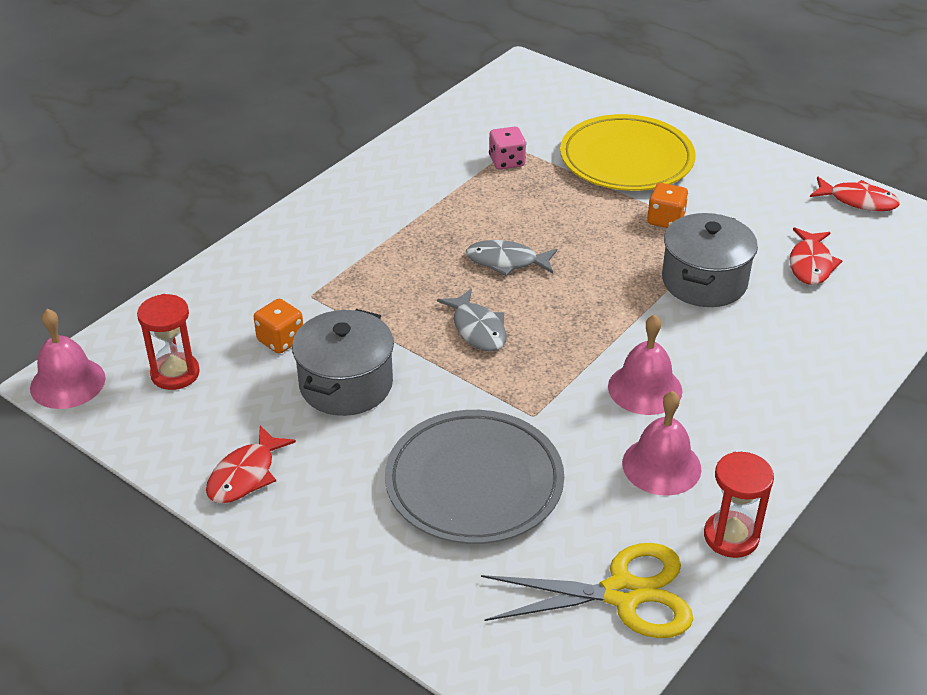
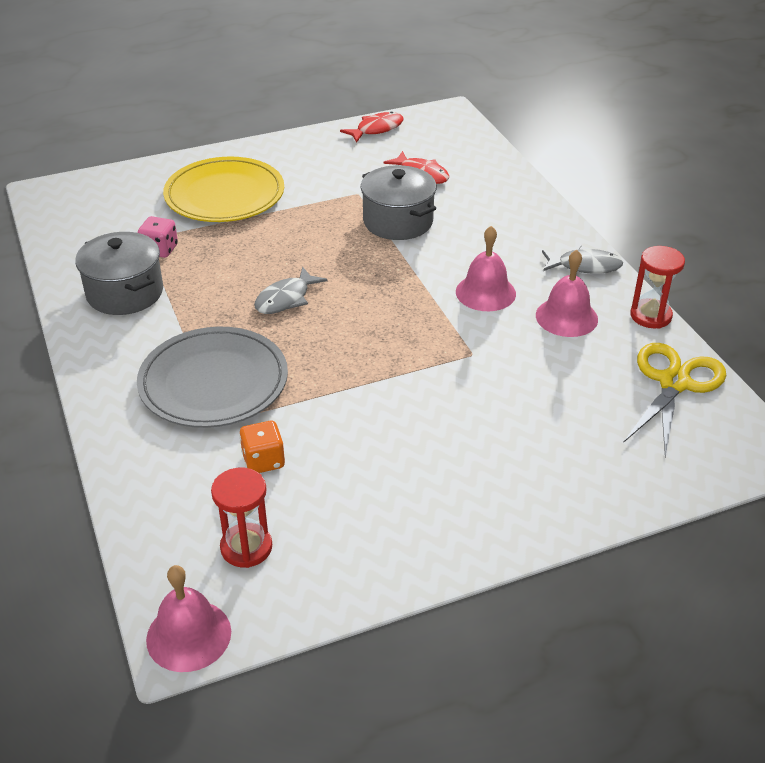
camera: 60 degrees left, 0 degrees up
red fish [206,425,296,503] -> none
grey pot [292,309,394,416] -> grey pot moved to [75,232,163,315]
grey plate [385,410,564,544] -> grey plate moved to [137,327,288,428]
grey fish [437,289,506,352] -> grey fish moved to [542,246,623,274]
orange dice [647,183,688,228] -> none

